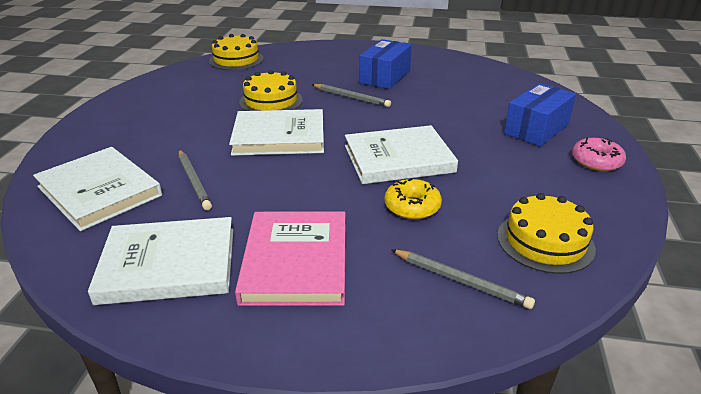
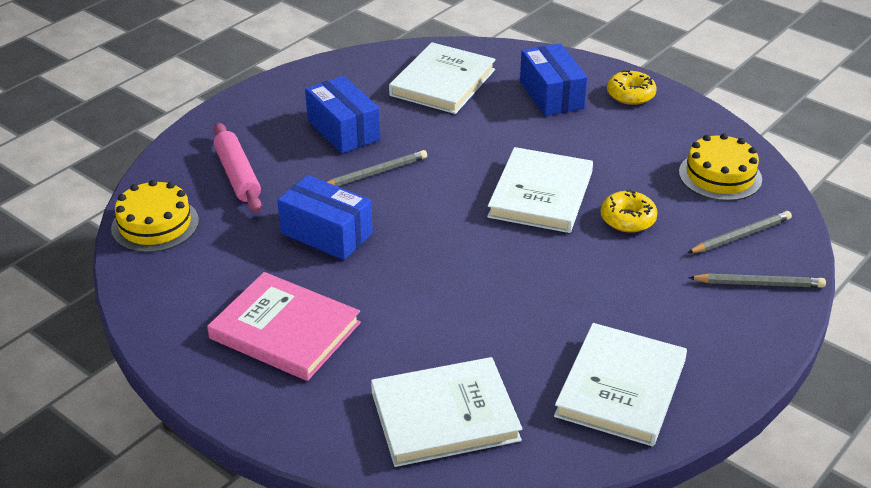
camera: 60 degrees left, 5 degrees up
grey pencil [179,150,212,210] -> grey pencil moved to [688,274,826,288]
white book [229,109,324,156] -> white book moved to [389,42,496,114]
pink book [235,212,346,306] -> pink book moved to [207,272,361,381]
yellow cake [239,70,303,111] -> blue box [277,175,373,260]
pink donut [572,137,626,171] -> yellow donut [607,70,657,105]
none -> pink rolling pin [214,123,262,213]

